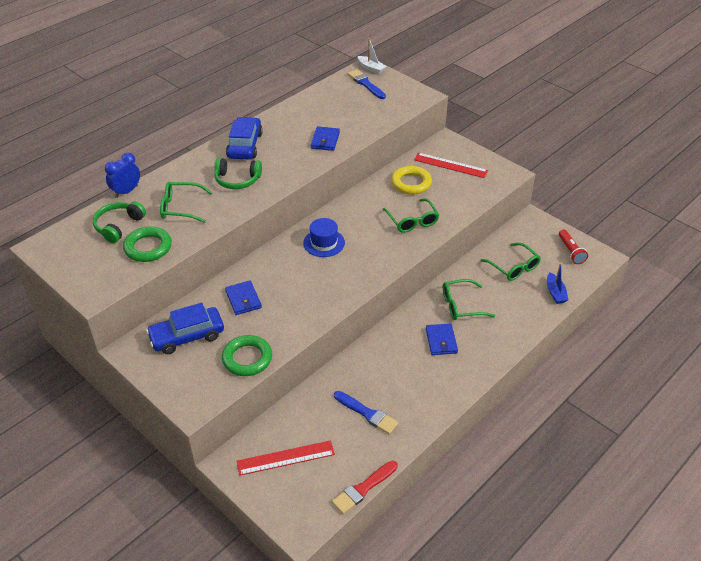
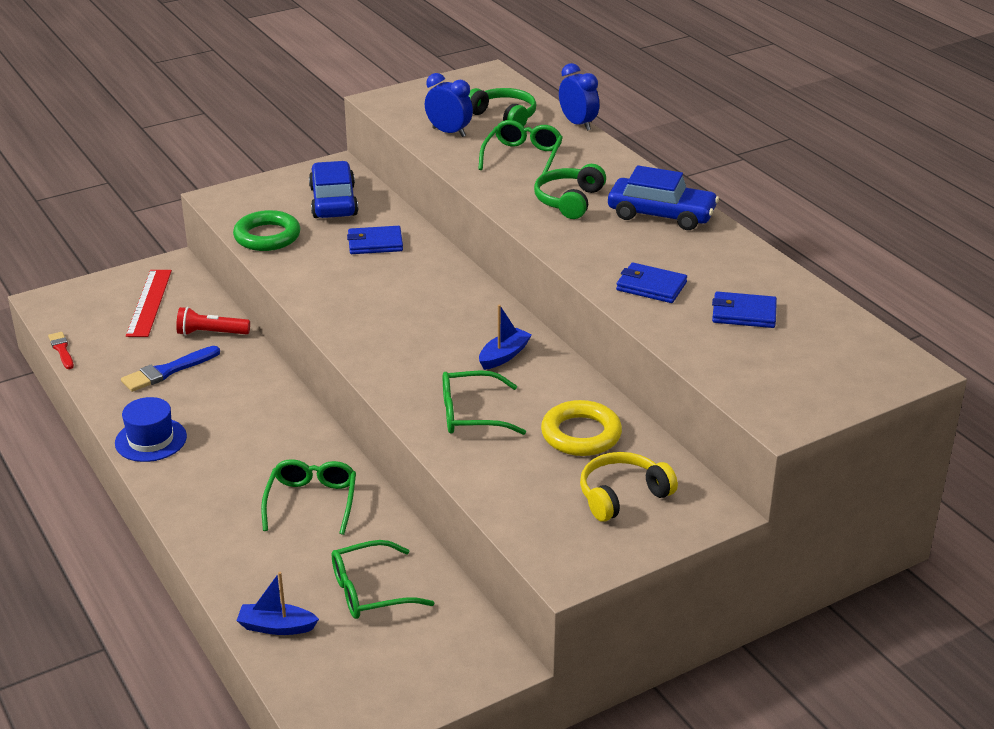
camera: 105 degrees right, 10 degrees down
green ring [123,226,172,262] -> blue clock [425,73,473,137]
blue hat [303,218,345,257] -> blue hat moved to [115,397,187,462]
red brush [332,461,398,514] -> red brush [48,332,74,369], size x0.64
blue brush [348,69,386,99] -> none
white boat [358,38,387,74] -> none
red ruler [414,153,488,178] -> yellow headphones [580,452,678,522]
blue wallet [426,323,458,355] -> blue wallet moved to [712,291,777,328]
red flashlight [559,230,588,264] -> red flashlight moved to [176,307,250,335]
none -> blue boat [479,305,532,370]

